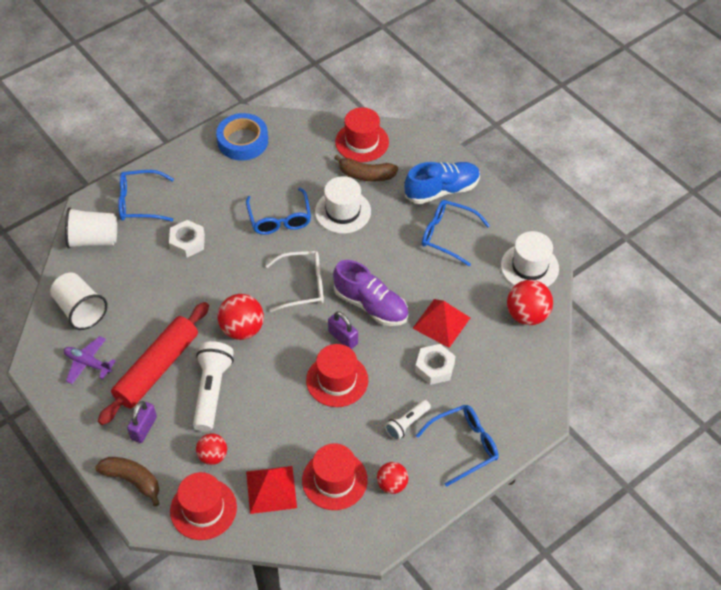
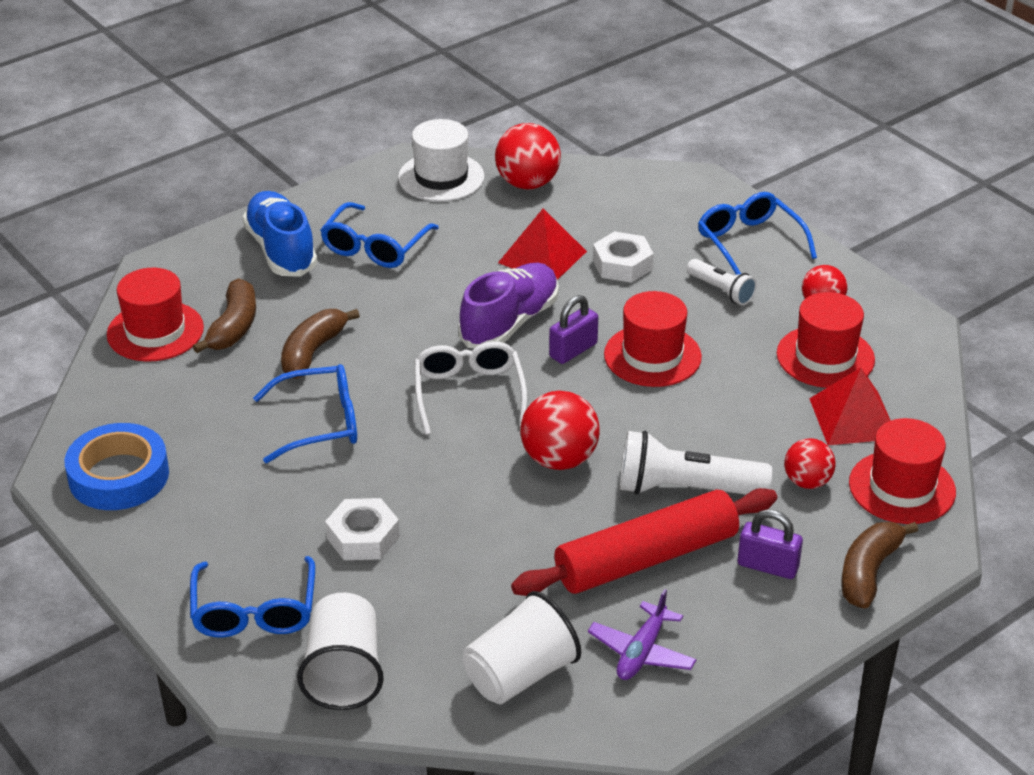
camera: 90 degrees left, 15 degrees down
red rolling pin [98,302,209,425] -> red rolling pin turned 60 degrees counterclockwise [511,488,777,596]
white hat [315,176,371,234] -> brown banana [281,309,360,379]

